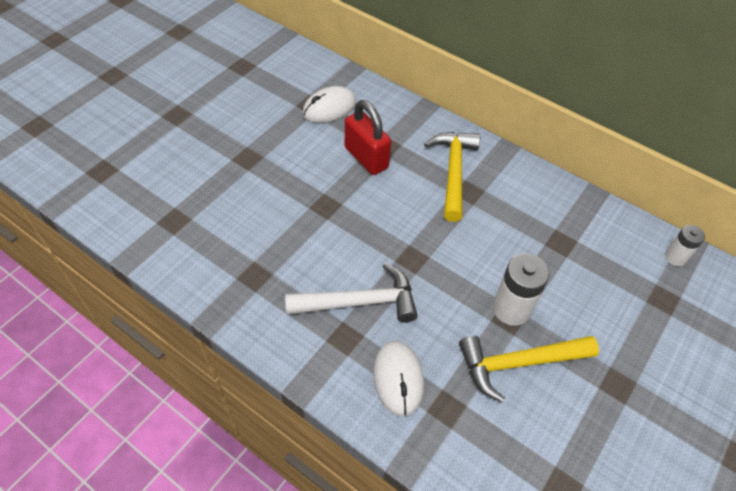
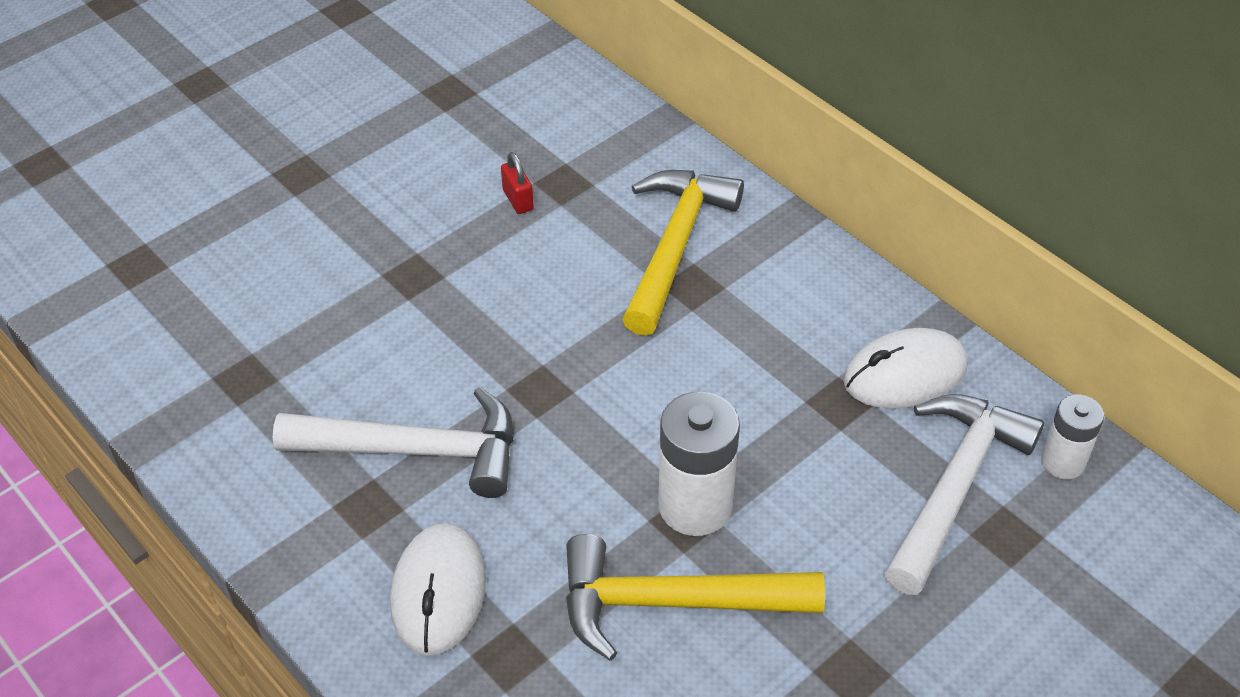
camera: 15 degrees right, 5 degrees down
white mouse [302,86,356,123] -> white mouse moved to [843,328,968,409]
red padlock [345,100,391,175] -> red padlock [501,152,534,214], size x0.44
none -> white hammer [884,394,1044,595]

